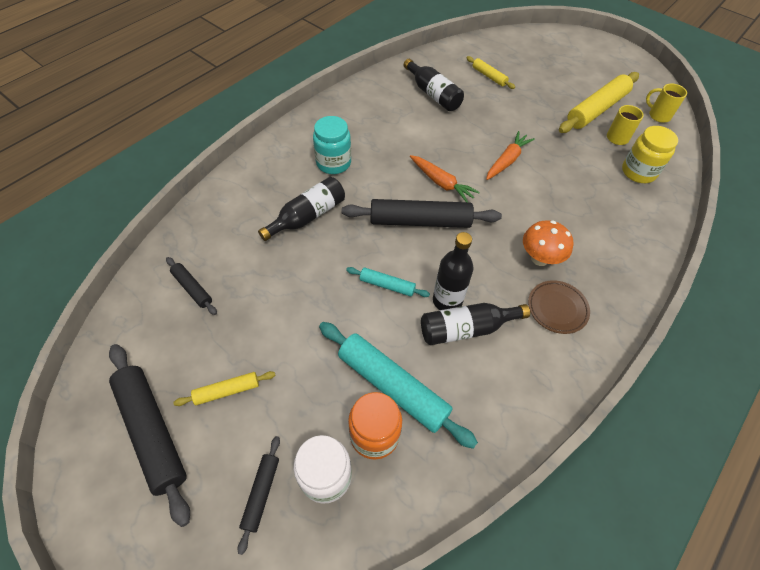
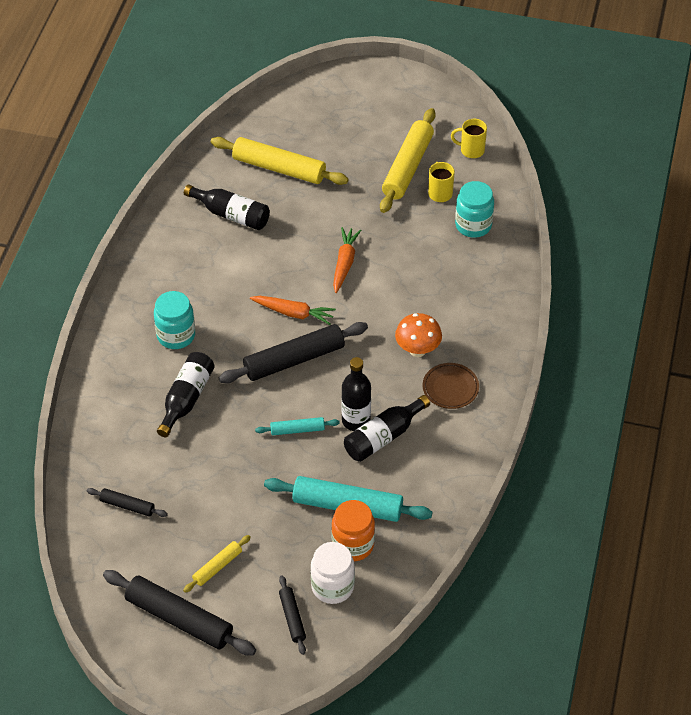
camera: 25 degrees left, 5 degrees down
yellow rolling pin [467,56,515,89] -> yellow rolling pin [211,137,349,185], size x1.96
yellow jar [622,126,678,183] -> turquoise jar [455,181,494,238]

